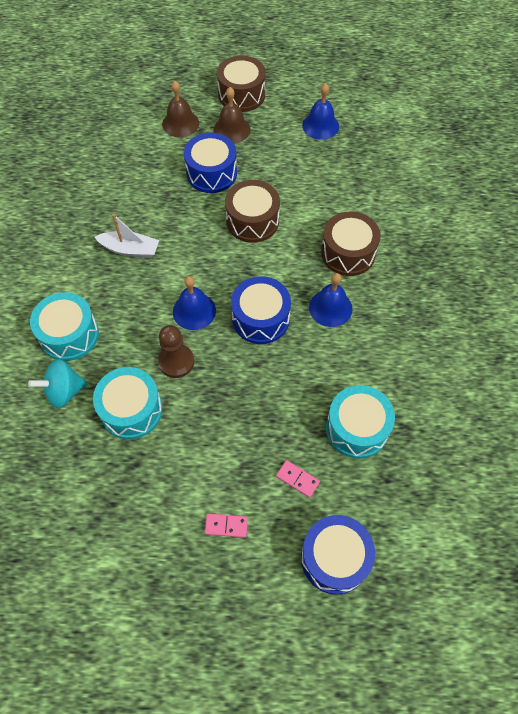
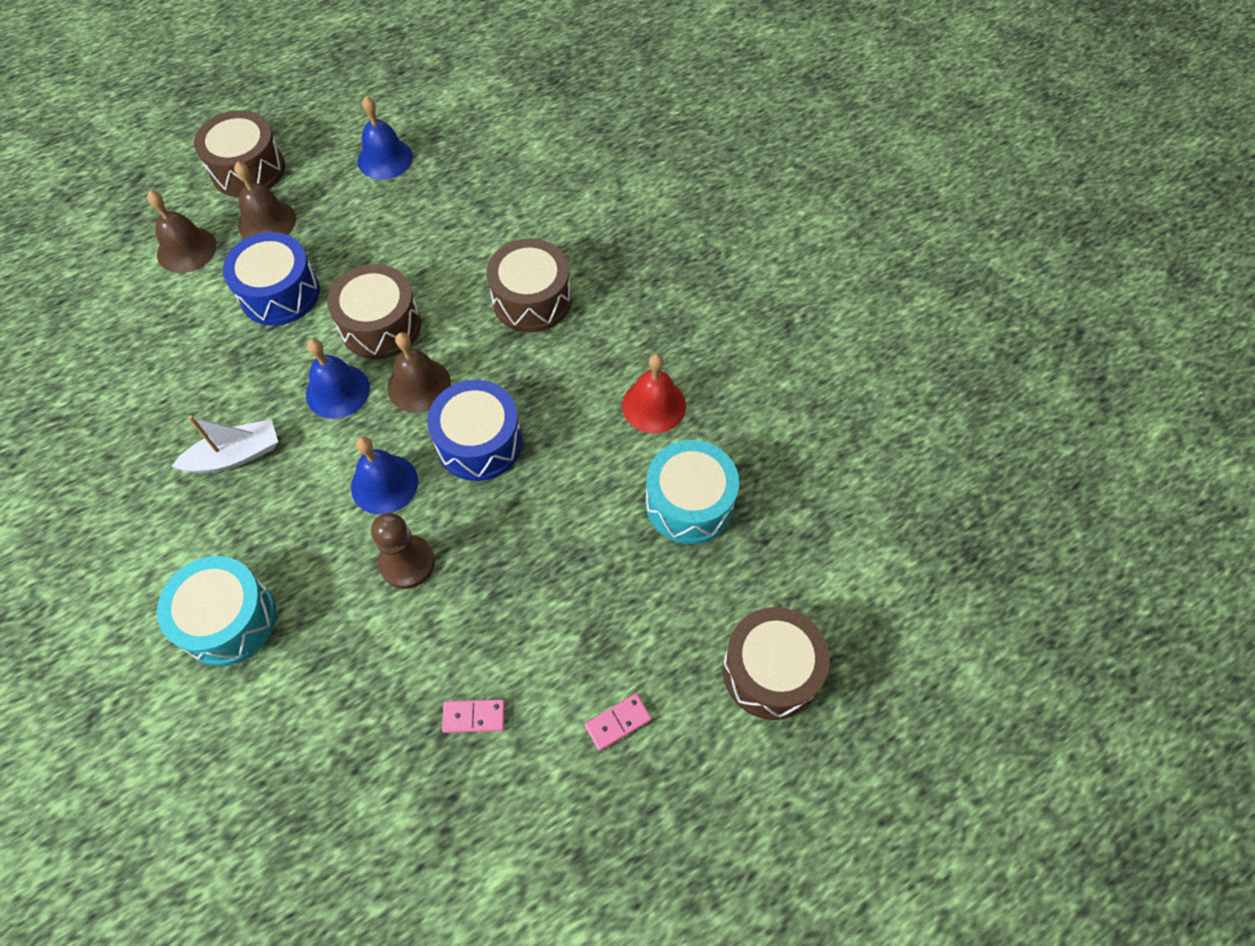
camera: 35 degrees left, 0 degrees up
turquoise spinning top [28,359,88,408] -> none
turquoise drum [93,367,163,439] -> none
pink domino [276,460,320,498] -> pink domino moved to [442,699,505,733]
blue drum [301,515,375,595] -> brown drum [722,607,829,720]
blue bell [309,273,352,327] -> blue bell moved to [306,339,370,419]
none -> brown bell [387,333,451,413]
none -> red bell [622,354,686,434]

